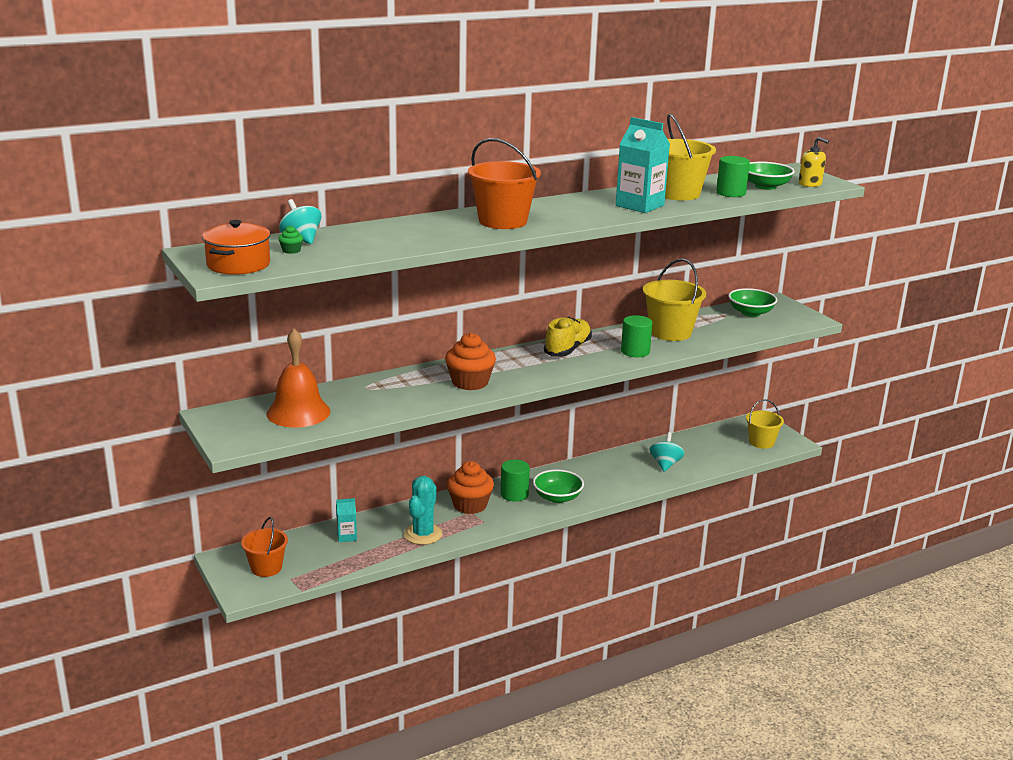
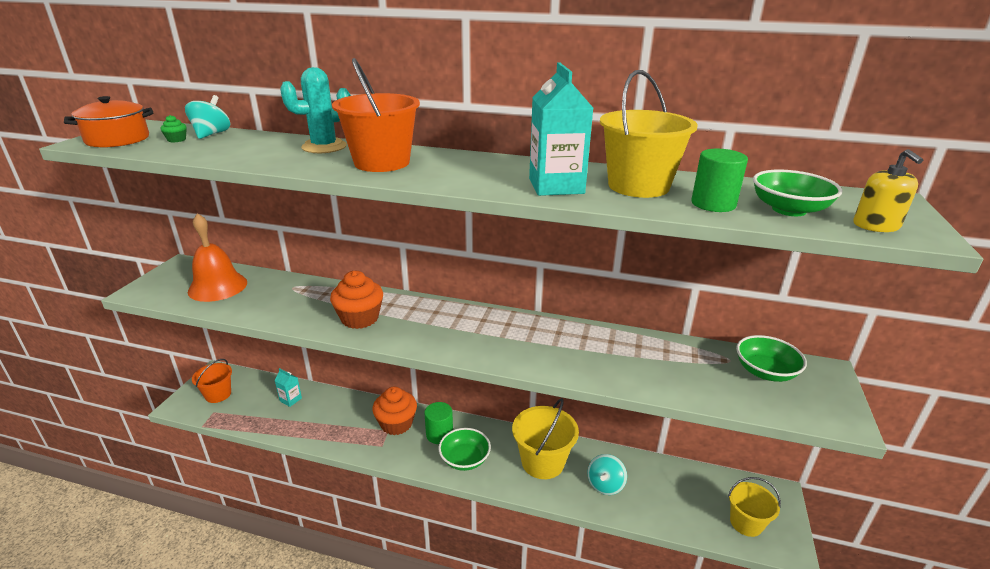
camera: 45 degrees right, 5 degrees up
turquoise cactus [404,476,442,545] -> turquoise cactus moved to [280,67,351,153]
yellow shoe [544,317,592,356] -> none
green cylinder [621,315,653,357] -> none
yellow bucket [643,259,706,341] -> yellow bucket moved to [512,398,579,479]
turquoise spinning top [650,432,685,472] -> turquoise spinning top turned 150 degrees clockwise [588,454,627,495]

